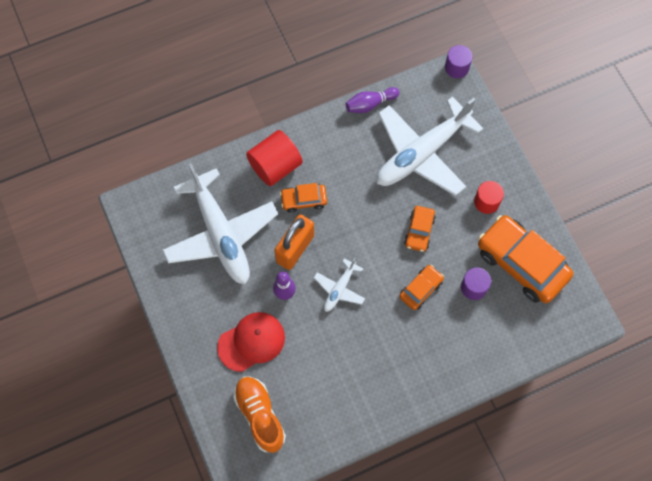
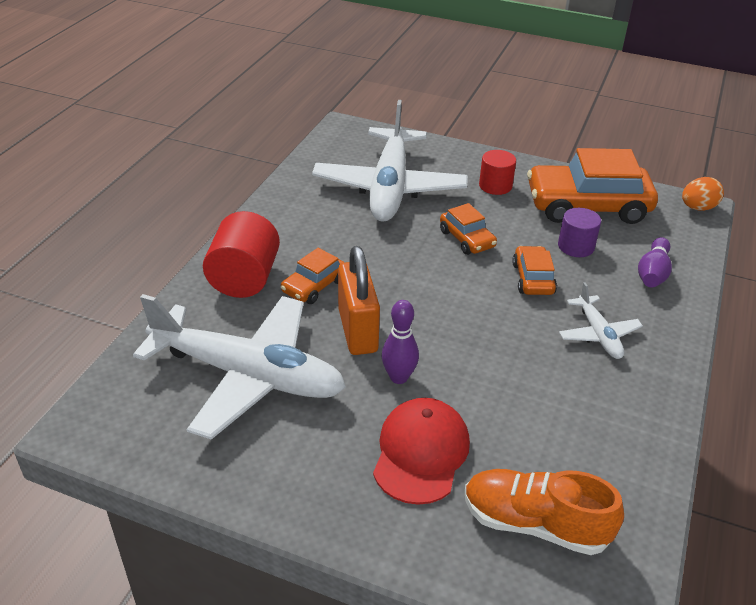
camera: 45 degrees left, 30 degrees down
white plane [314,258,365,312] -> white plane moved to [559,282,643,359]
purple bowling pin [346,87,399,113] -> purple bowling pin moved to [638,237,672,287]
purple cylinder [445,45,472,78] -> none
none -> orange egg [682,177,724,211]

